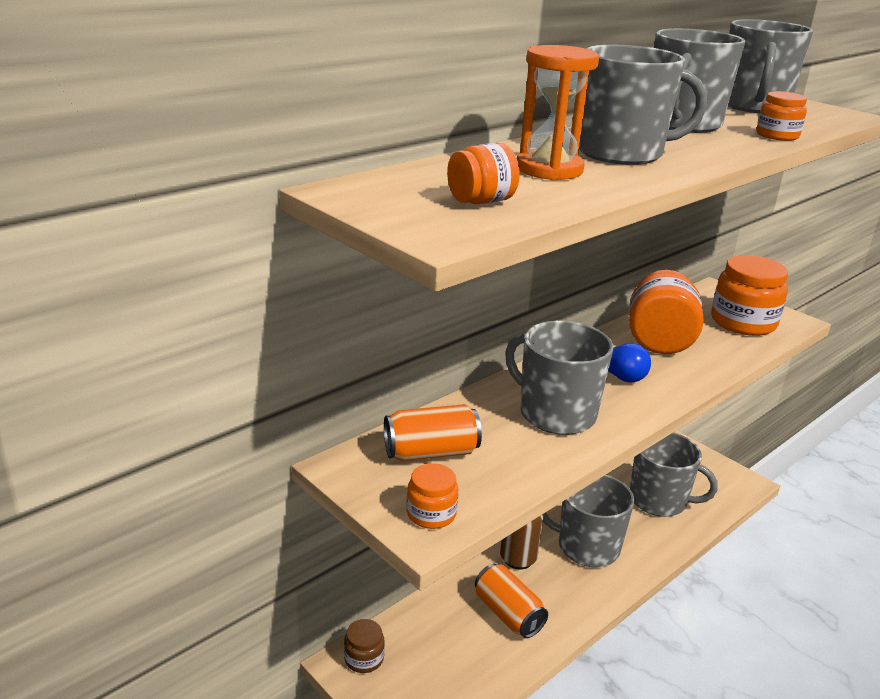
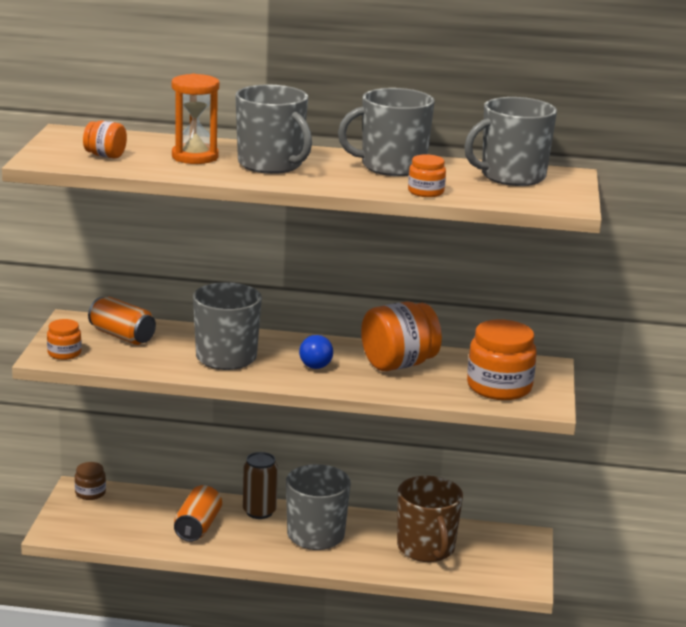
camera: 50 degrees right, 5 degrees down
grey mug [630,432,718,517] -> brown mug [397,476,463,562]

